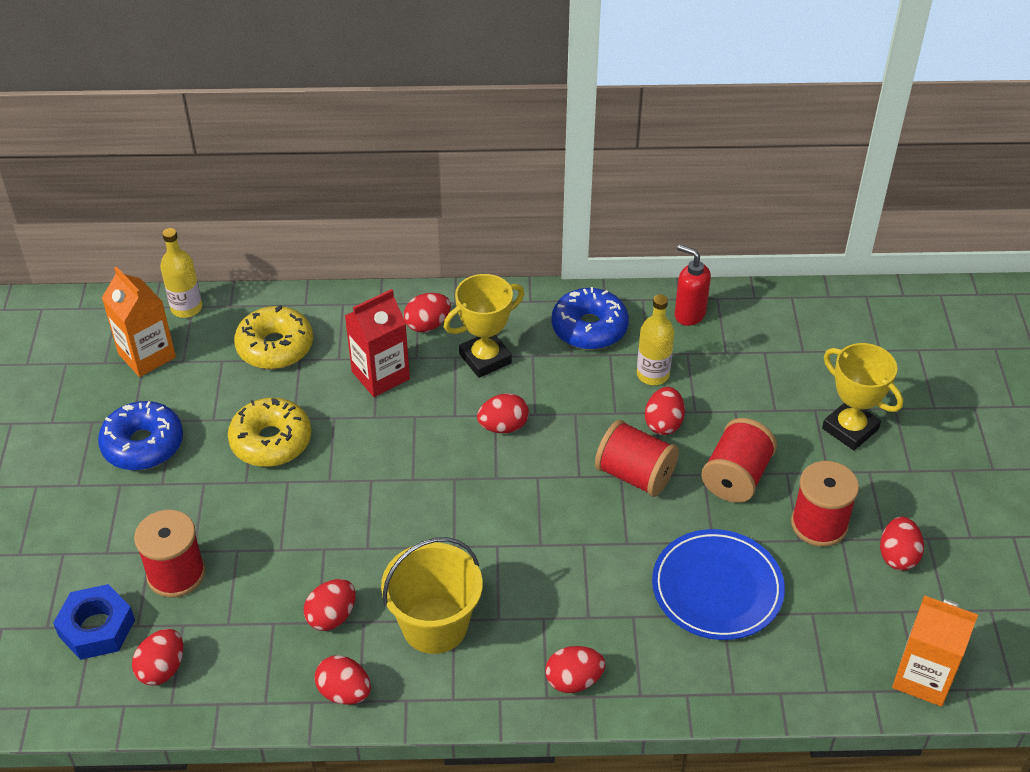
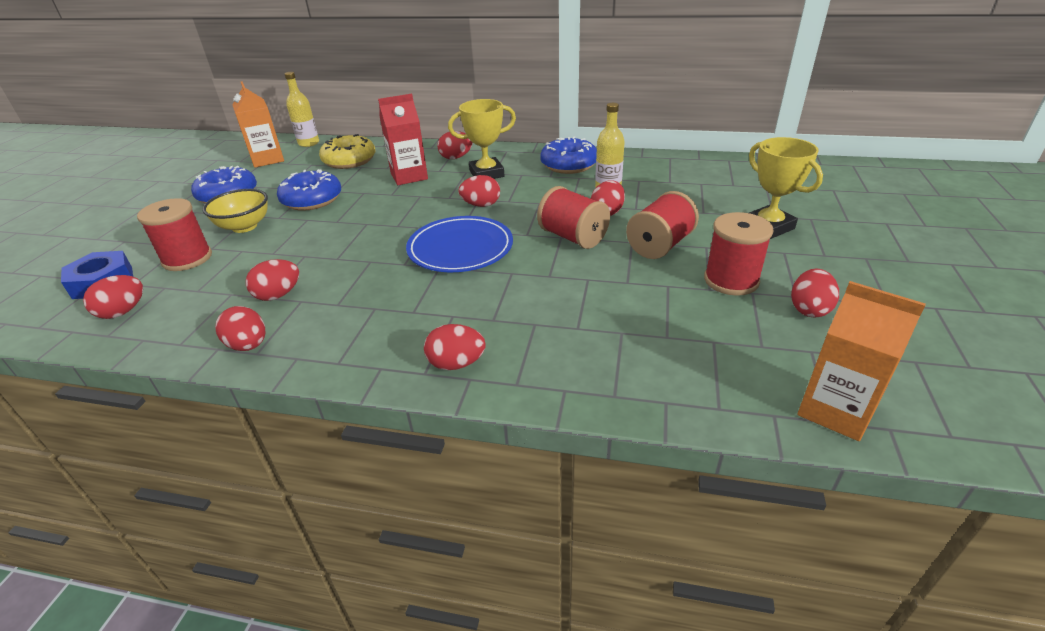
camera: 15 degrees right, 10 degrees down
yellow donut [228,398,311,467] -> blue donut [277,169,341,211]
yellow bucket [381,537,483,654] -> none
blue plate [652,529,785,640] -> blue plate moved to [406,216,513,272]
red soap dispenser [674,244,711,326] -> none
none -> yellow bowl [202,189,268,233]

